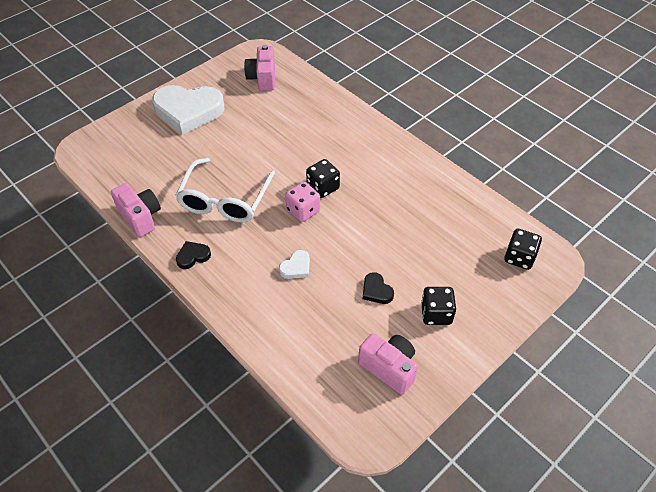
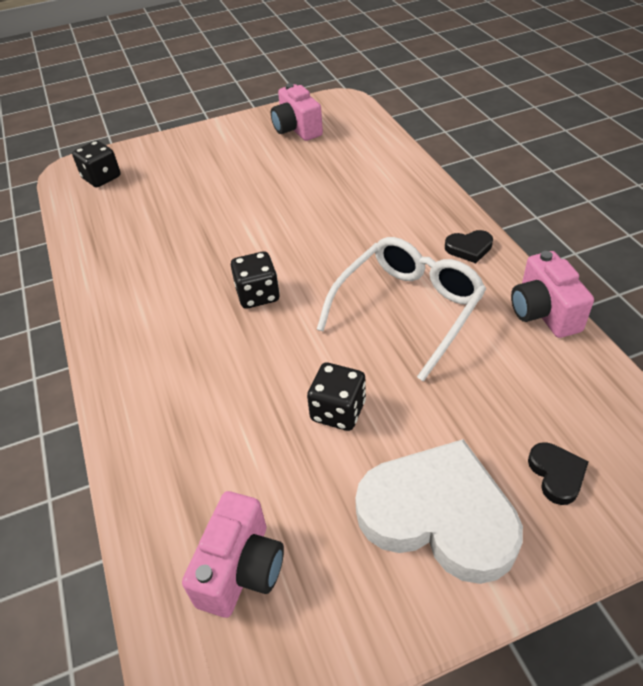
camera: 155 degrees left, 5 degrees down
white heart [279,250,310,279] -> none
pink dice [285,182,320,222] -> none
black heart [363,272,394,304] -> black heart moved to [528,442,588,505]
black dice [421,287,456,325] -> black dice moved to [307,362,366,431]

